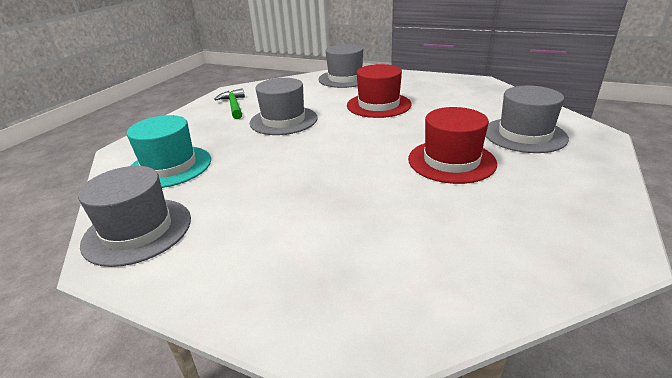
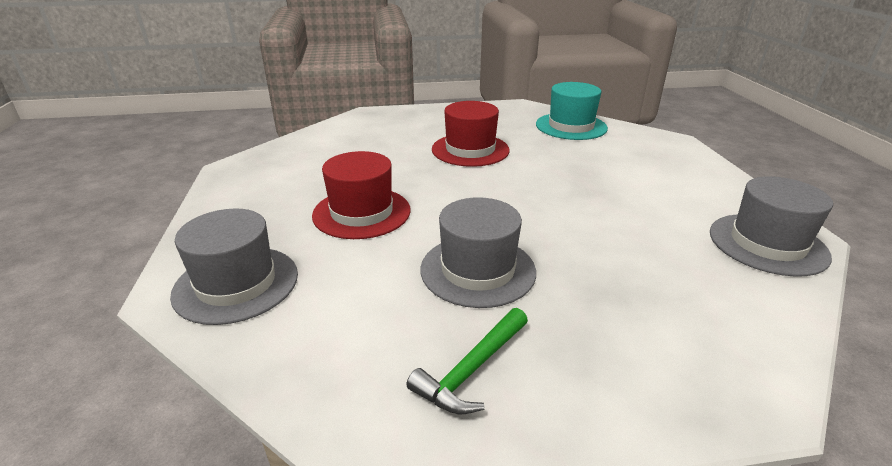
camera: 125 degrees left, 0 degrees up
turquoise hat [127,115,211,188] -> turquoise hat moved to [536,82,608,140]
grey hat [486,86,569,153] -> none

